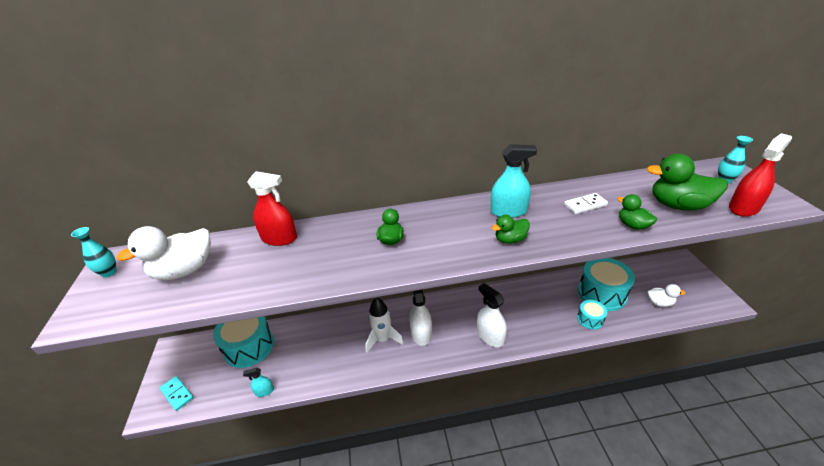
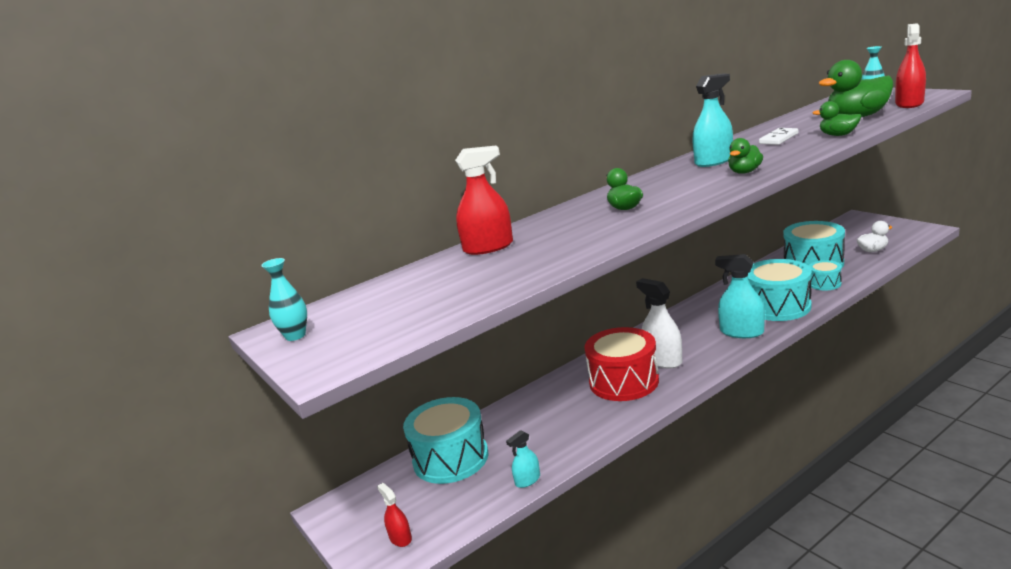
camera: 25 degrees left, 15 degrees down
white duck [116,226,211,280] -> none
turquoise domino [160,376,194,411] -> red spray bottle [377,483,412,547]
white rocket [365,297,404,353] -> red drum [584,327,659,401]
white spray bottle [477,283,507,347] -> turquoise spray bottle [715,254,765,338]
none -> turquoise drum [748,259,812,321]

